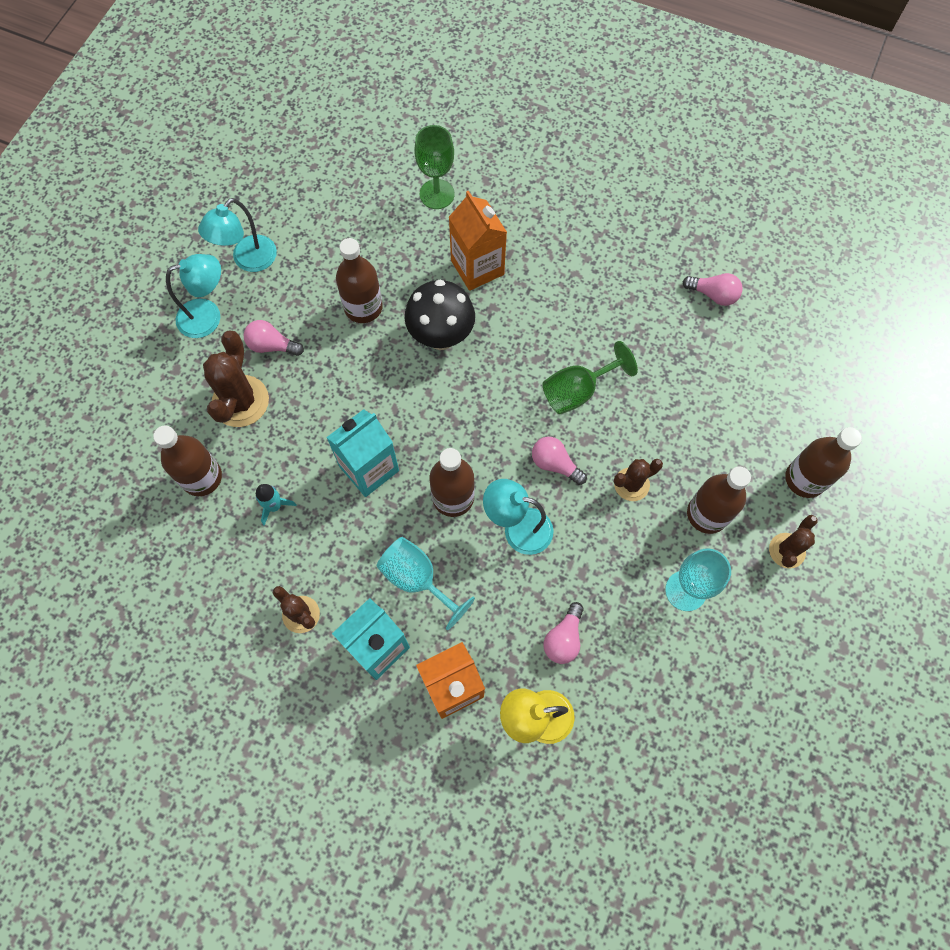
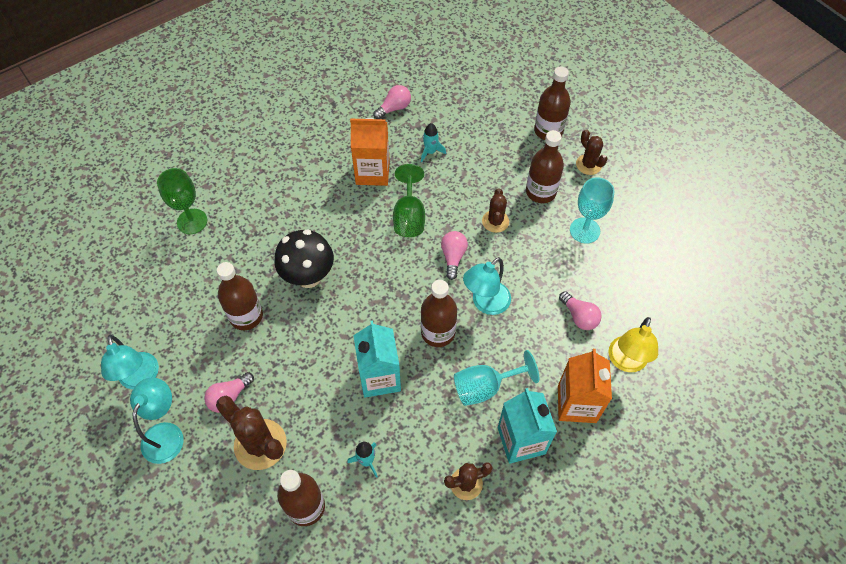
camera: 60 degrees left, 10 degrees down
orange carton [449,190,507,291] -> orange carton moved to [350,118,390,186]
pink light bulb [532,437,587,485] -> pink light bulb turned 120 degrees clockwise [441,231,468,280]
none -> turquoise rocket [421,123,446,162]

